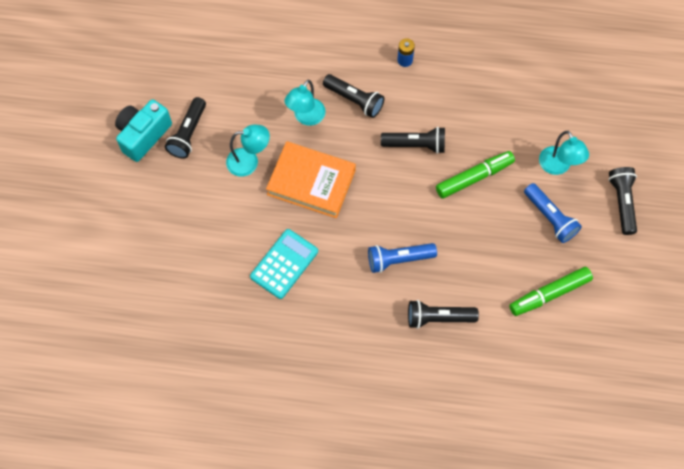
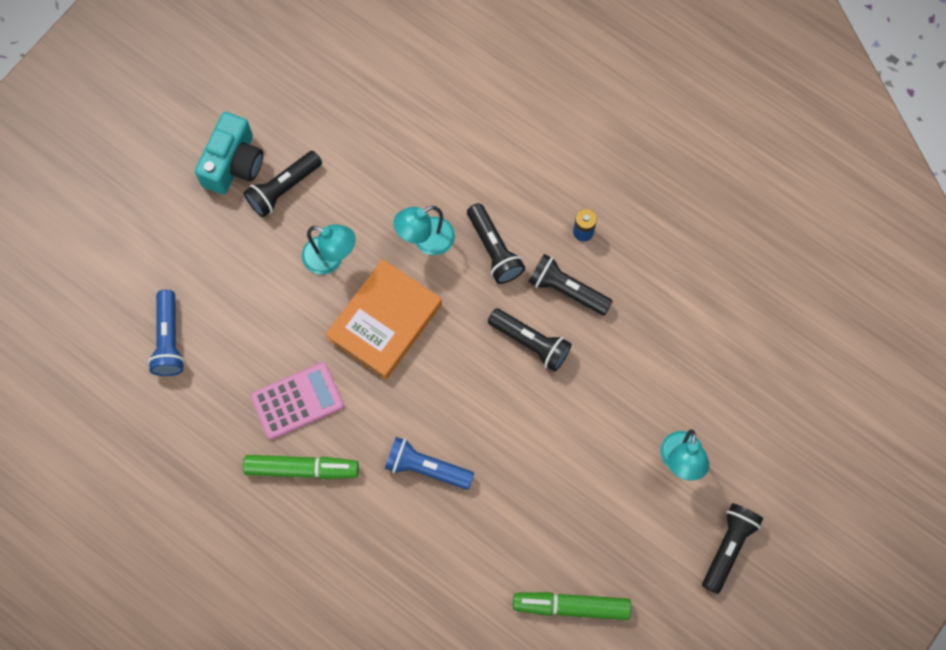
camera: 30 degrees right, 5 degrees up
turquoise camera [115,99,172,162] -> turquoise camera turned 135 degrees clockwise [195,112,263,195]
turquoise calculator [250,229,318,299] -> pink calculator [250,362,344,440]
orange book [266,141,356,218] -> orange book turned 75 degrees clockwise [325,259,442,380]
black flashlight [408,300,479,329] -> black flashlight moved to [528,254,613,315]
green marker [436,151,515,199] -> green marker moved to [243,455,359,479]
blue flashlight [524,183,582,243] -> blue flashlight moved to [148,290,185,376]

